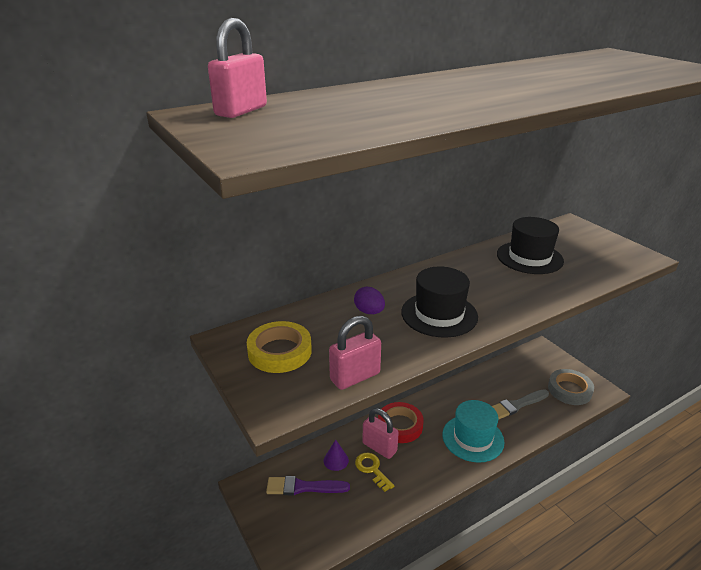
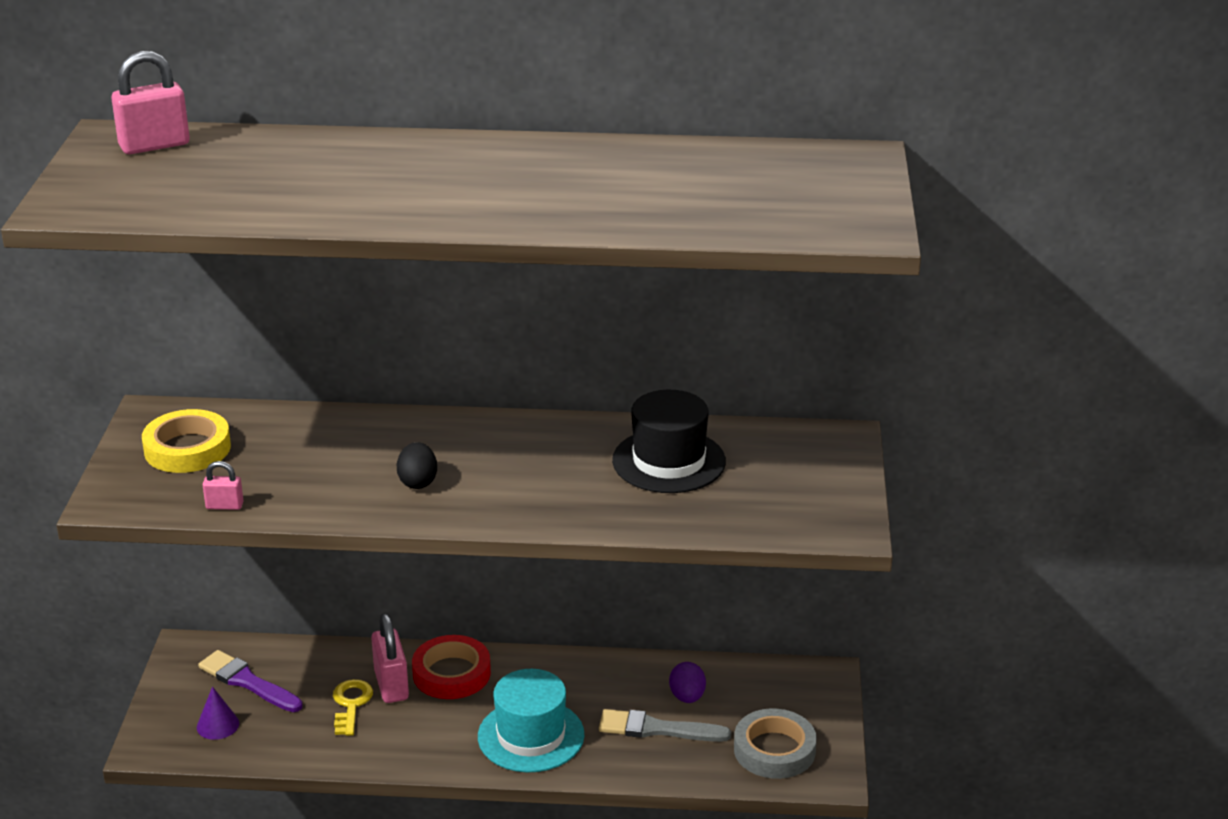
camera: 35 degrees right, 0 degrees up
purple cone [324,440,349,471] -> purple cone moved to [197,686,239,740]
pink padlock [329,315,381,390] -> pink padlock [203,461,244,510], size x0.55
purple egg [354,286,385,314] -> purple egg moved to [669,662,706,703]
black hat [401,266,478,338] -> black egg [397,442,437,489]

